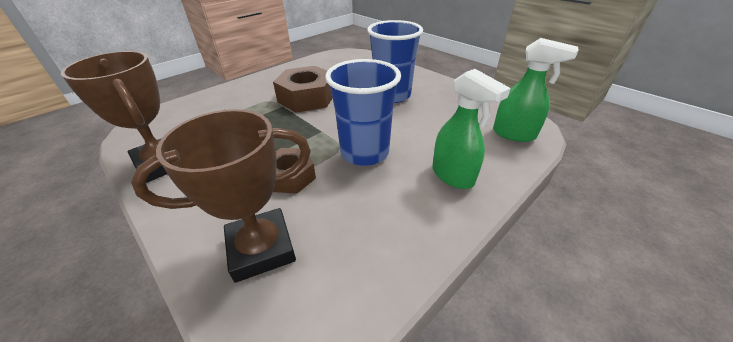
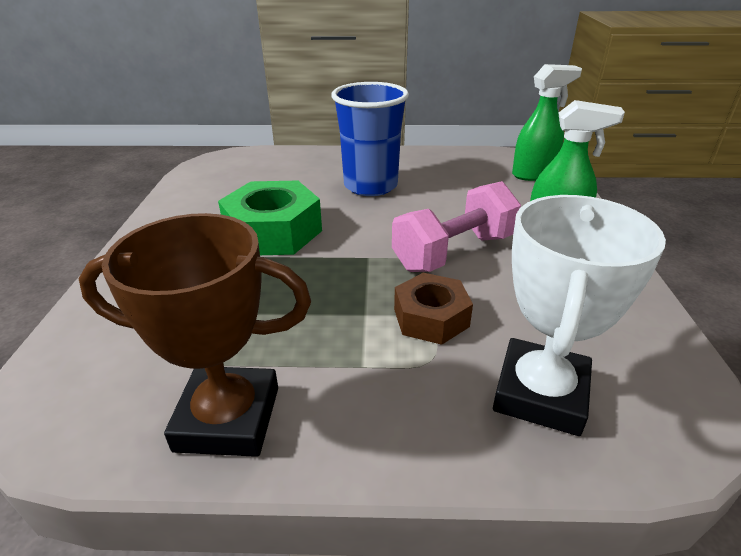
camera: 45 degrees left, 5 degrees down
brown trophy [131,109,311,283] -> white trophy [493,195,666,436]
brown nut [273,66,333,113] -> green nut [218,181,322,255]
blue cup [325,59,401,166] -> pink dumbbell [392,181,521,272]

